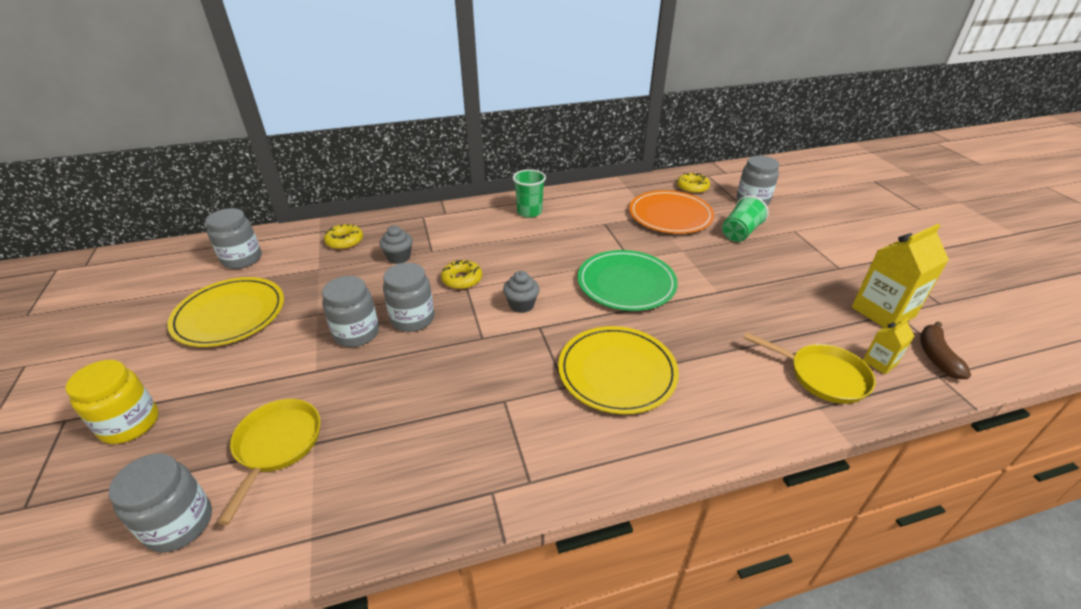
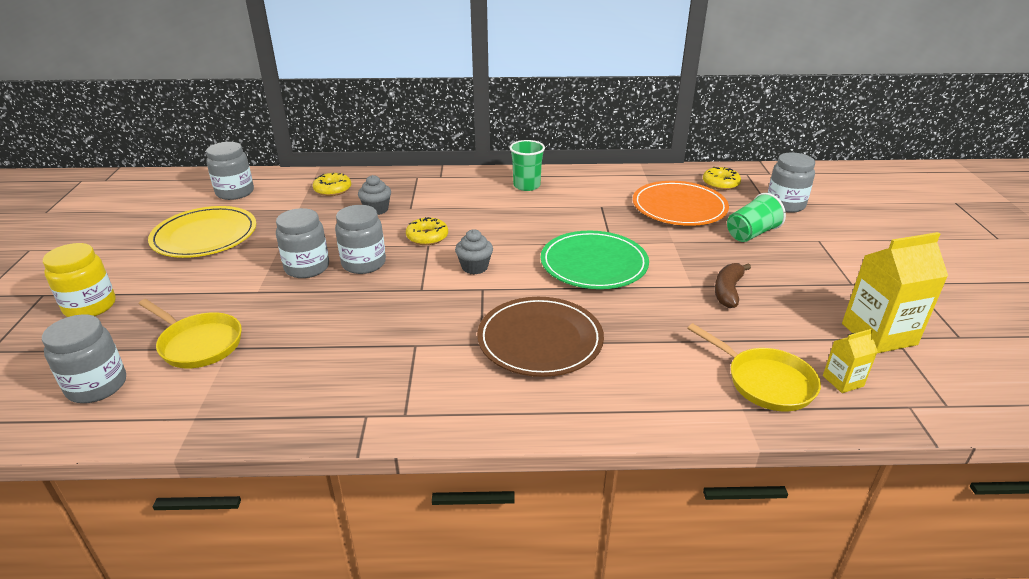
camera: 15 degrees right, 5 degrees down
yellow pan [218,399,321,525] -> yellow pan turned 105 degrees clockwise [139,299,242,368]
yellow plate [558,326,679,414] -> brown plate [477,297,604,377]
brown banana [920,321,971,379] -> brown banana moved to [715,263,751,308]

